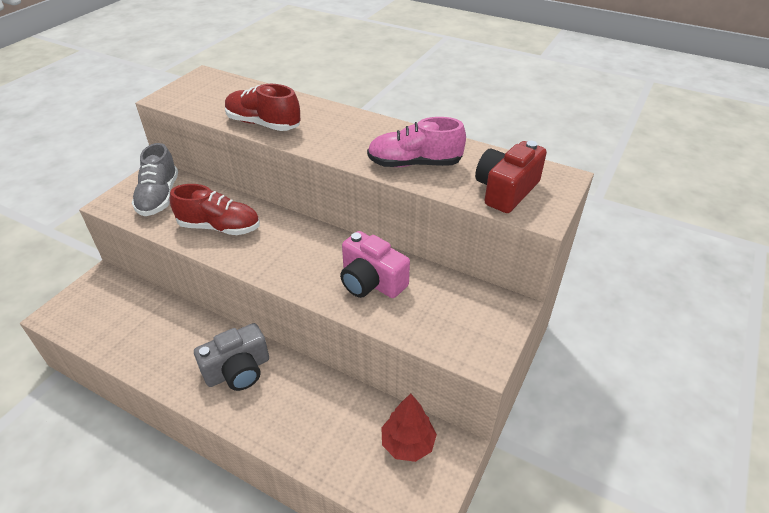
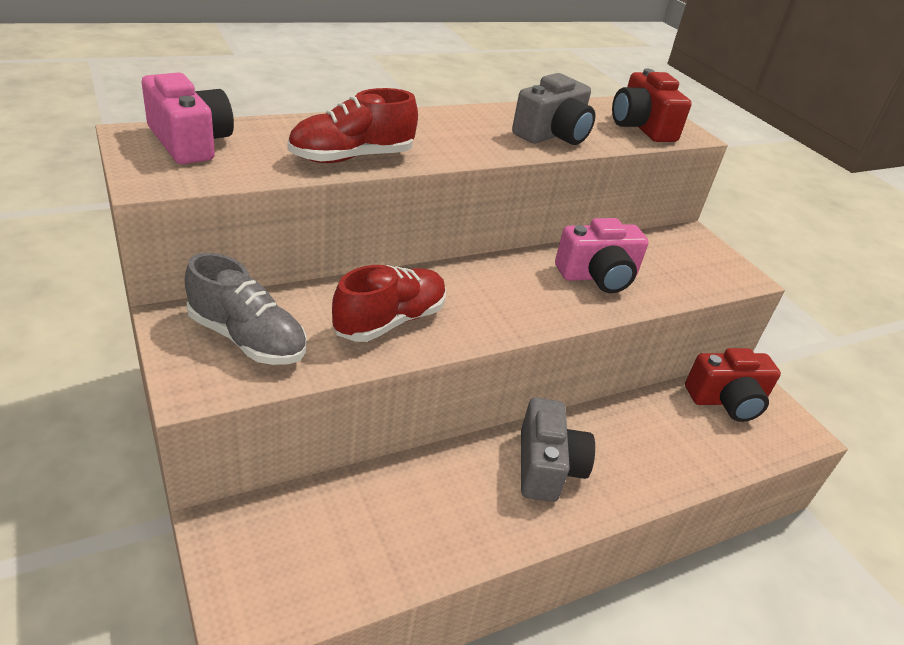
camera: 60 degrees left, 5 degrees down
pink shoe [367,117,466,167] -> grey camera [512,73,595,145]
red tree [381,393,437,462] -> red camera [685,348,781,422]
none -> pink camera [142,72,234,164]

